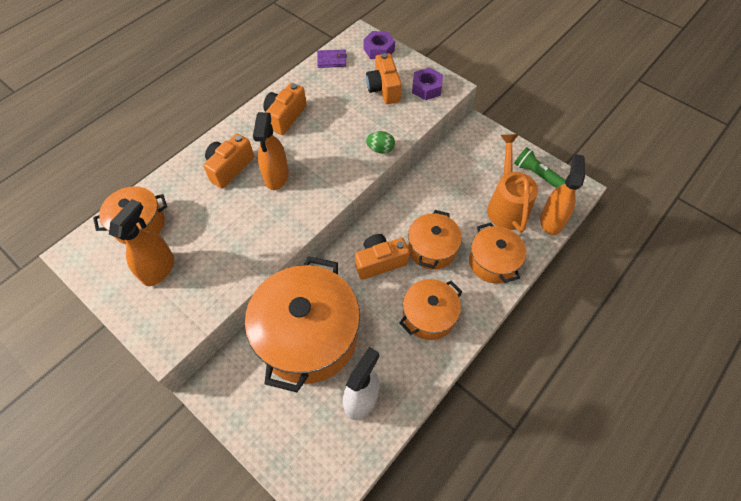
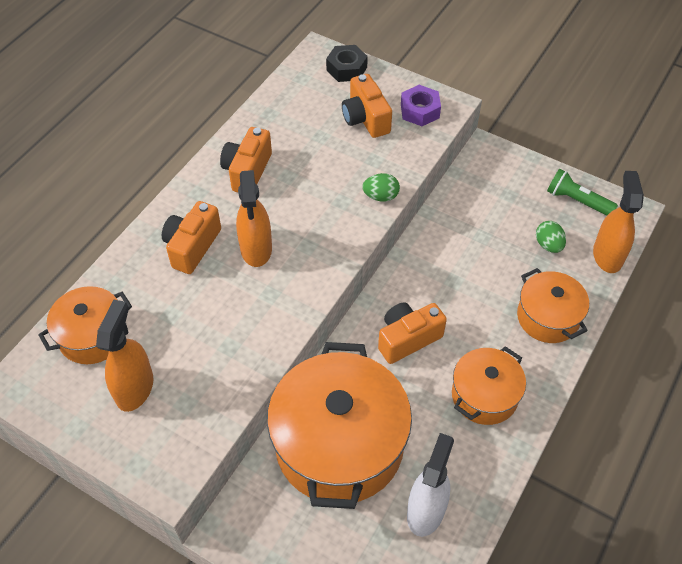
camera: 10 degrees left, 5 degrees down
purple wallet [317,49,347,68] -> none
purple nut [363,31,395,59] -> black nut [326,45,368,82]
orange pot [408,210,462,270] -> none
orange watering can [487,134,538,232] -> green egg [536,221,566,253]

